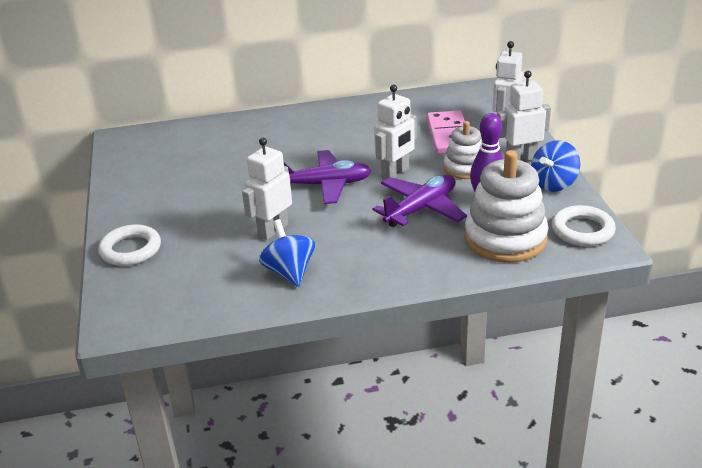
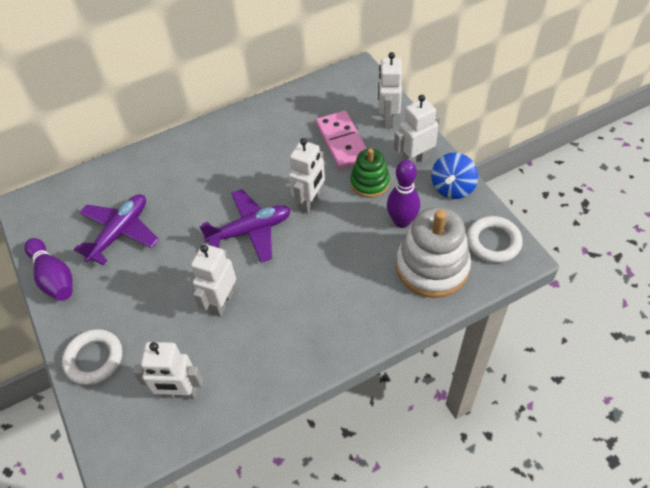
camera: 15 degrees left, 20 degrees up
blue spinning top [259,219,315,287] -> none
purple plane [372,175,467,227] -> purple plane moved to [74,194,159,265]
white stacking toy [444,121,482,179] -> green stacking toy [350,148,390,198]
none -> purple bowling pin [24,238,72,301]
none -> white robot [133,342,203,399]

